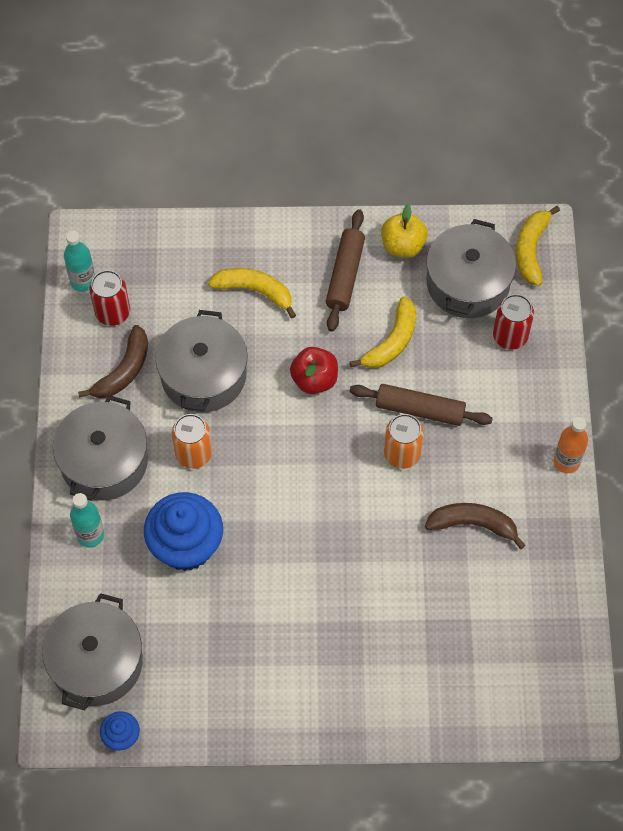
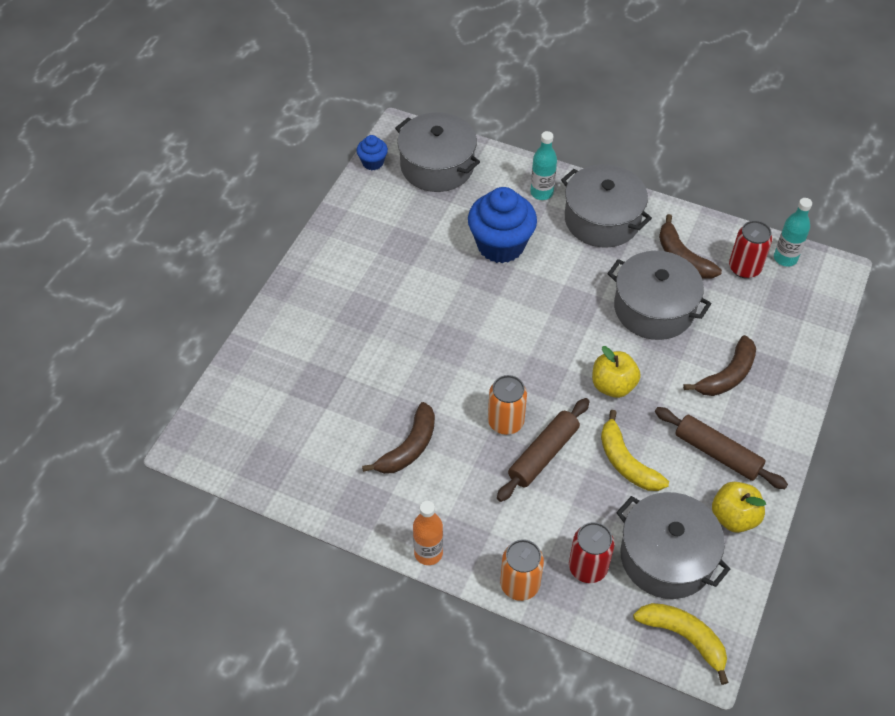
camera: 115 degrees right, 10 degrees down
orange can [172,414,212,469] -> orange can moved to [500,539,544,601]
yellow banana [208,268,296,319] -> brown banana [683,335,756,396]
red apple [290,347,338,394] -> yellow apple [592,346,641,398]

